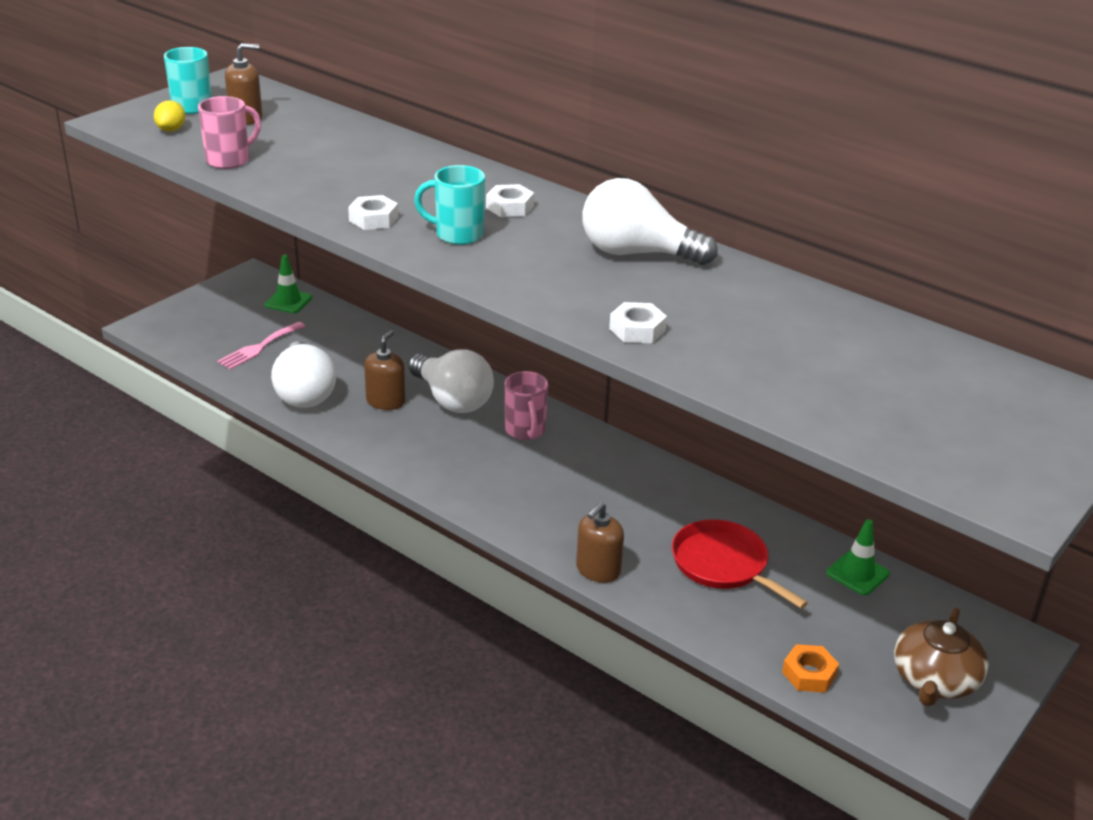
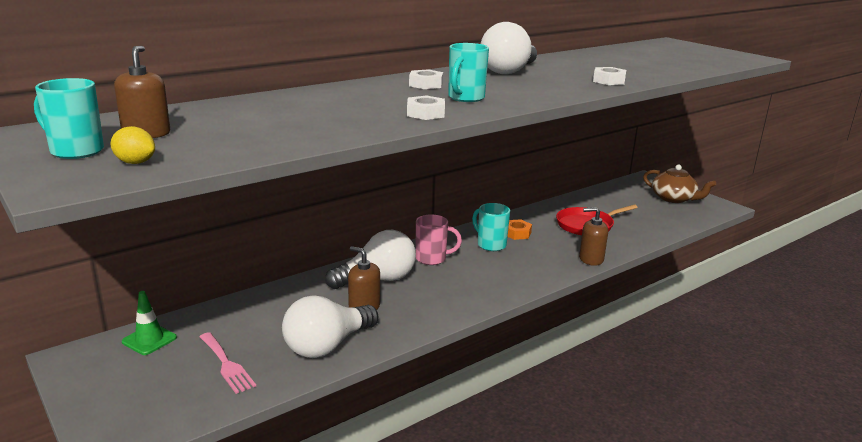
camera: 75 degrees left, 10 degrees down
pink mug [198,96,261,169] -> none
white light bulb [271,341,336,408] -> white light bulb turned 135 degrees clockwise [282,295,378,358]
brown soap dispenser [576,502,624,583] -> brown soap dispenser turned 135 degrees clockwise [579,207,608,266]
orange nut [782,644,839,693] -> orange nut moved to [508,219,532,240]
green traffic cone [826,519,890,595] -> none
none -> turquoise mug [472,203,510,251]

